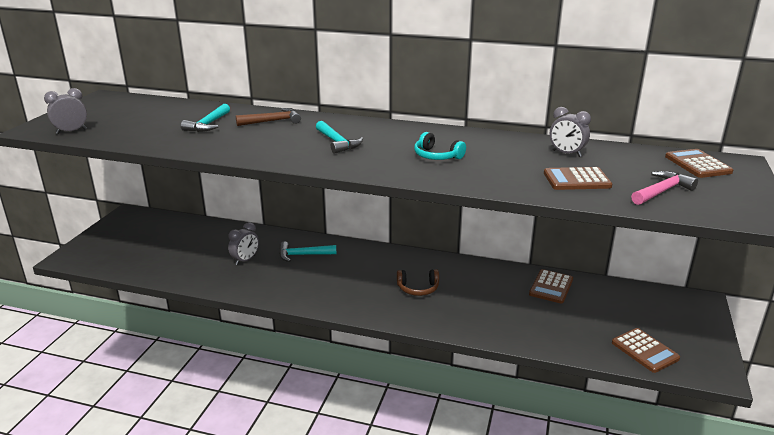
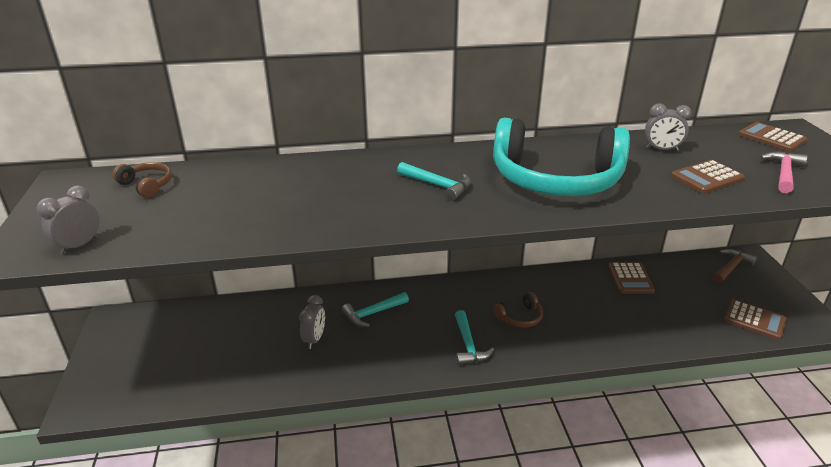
camera: 25 degrees left, 5 degrees up
turquoise hammer [181,104,230,132] -> turquoise hammer moved to [455,310,494,365]
brown hammer [236,108,301,126] -> brown hammer moved to [712,249,757,283]
turquoise headphones [414,132,466,160] -> turquoise headphones [493,118,630,196], size x2.48
none -> brown headphones [112,162,172,198]

